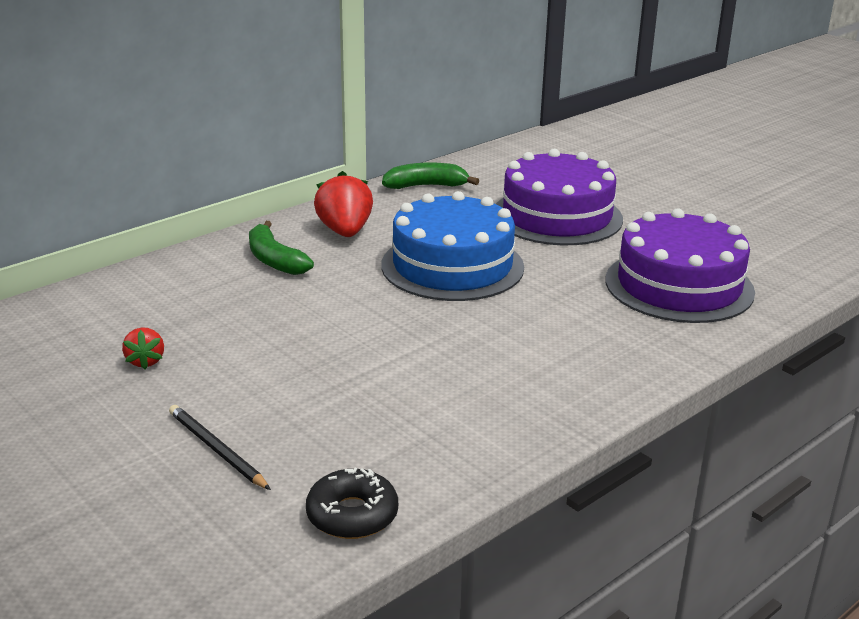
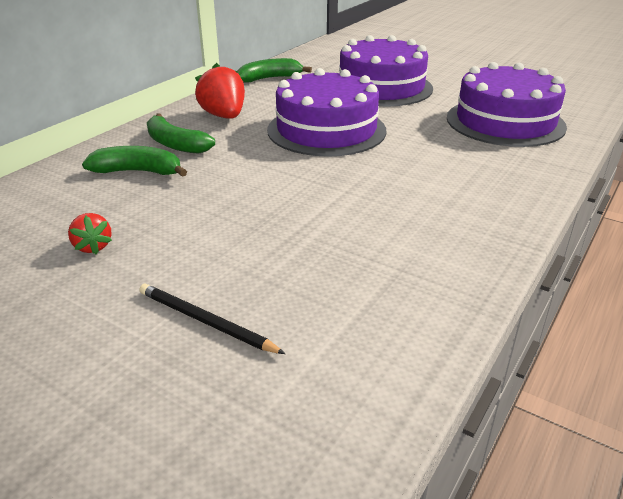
camera: 15 degrees left, 5 degrees up
black donut [306,468,398,539] -> none
blue cake [381,191,524,301] -> purple cake [267,68,386,157]
none -> green banana [82,146,187,177]

